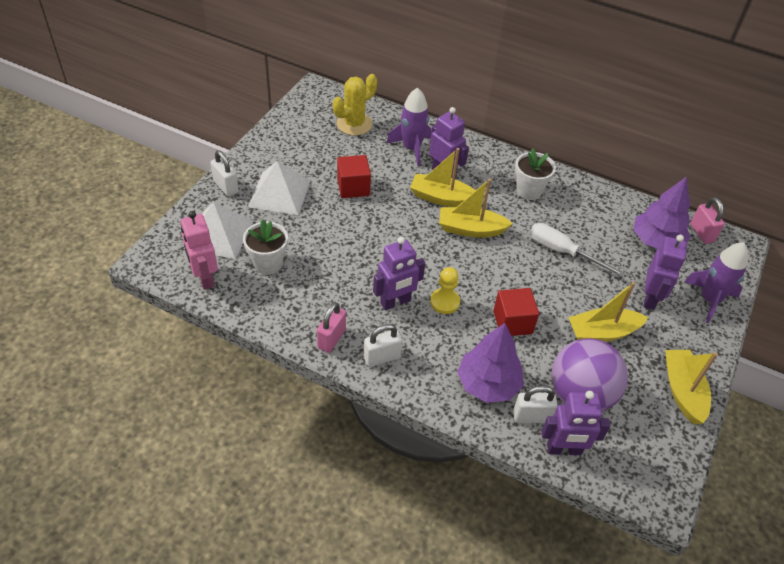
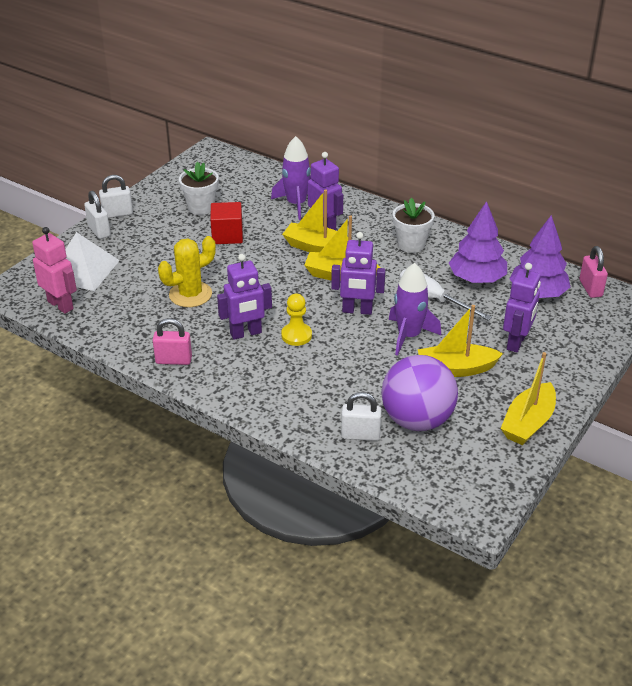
camera: 10 degrees right, 10 degrees down
pink robot [181,211,218,290] -> pink robot turned 150 degrees clockwise [32,227,77,314]
white flower pot [243,219,288,275] -> white flower pot moved to [179,161,219,215]
white pyramid [248,161,311,215] -> none
pink padlock [317,302,346,353] -> pink padlock turned 60 degrees clockwise [153,318,192,365]
yellow cactus [333,74,377,135] -> yellow cactus moved to [158,236,216,307]
white padlock [364,324,402,367] -> white padlock moved to [99,175,133,218]
purple tree [457,323,524,403] -> purple tree moved to [449,201,507,283]
red cube [493,288,539,336] -> none
purple robot [541,391,610,455] -> purple robot moved to [331,232,385,315]
yellow boat [665,350,718,425] -> yellow boat turned 150 degrees counterclockwise [501,352,556,445]
purple rocket [684,242,748,323] -> purple rocket moved to [389,263,441,356]

